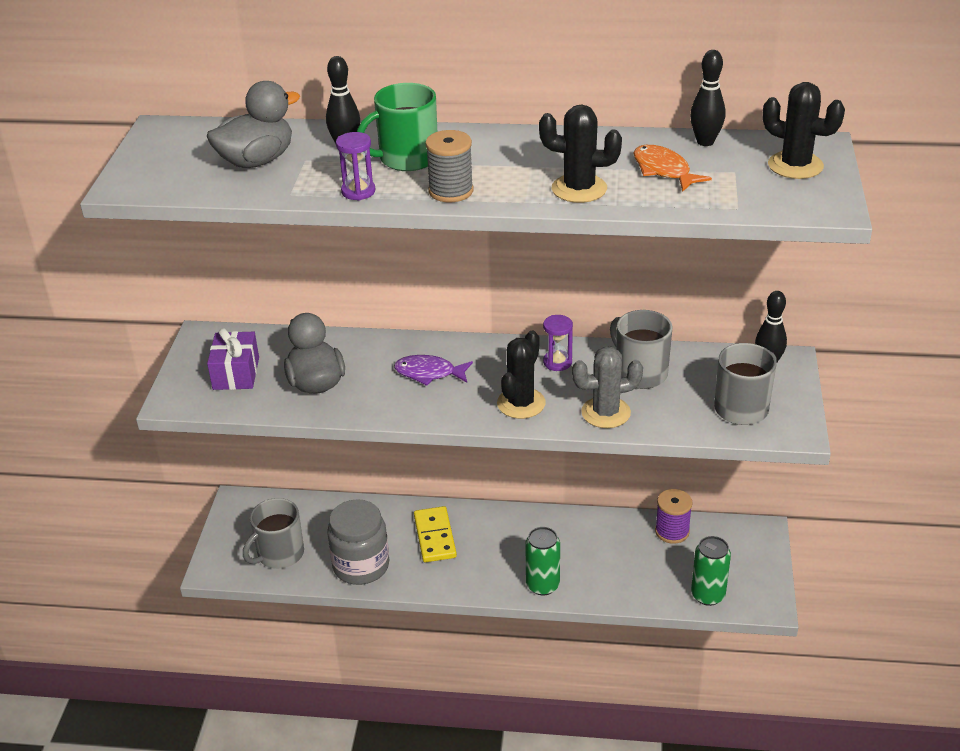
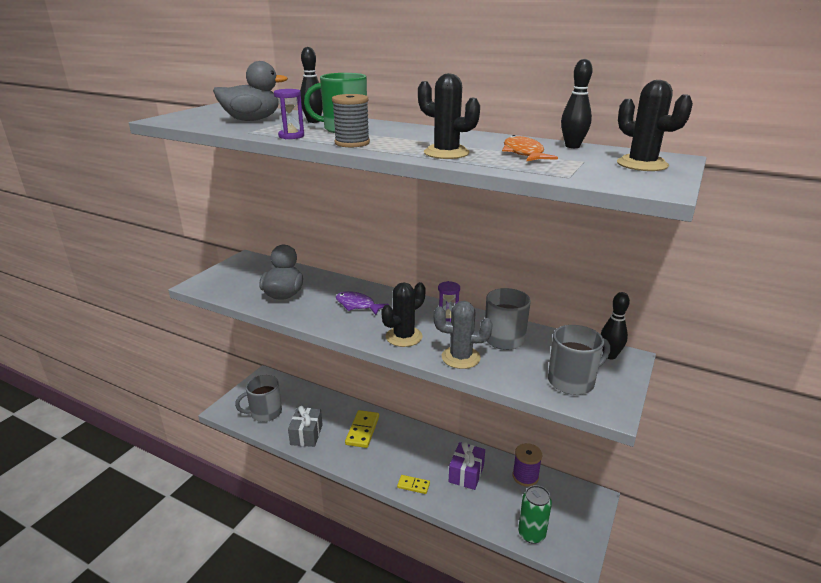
camera: 20 degrees right, 10 degrees down
purple gift [207,328,259,390] -> purple gift moved to [449,442,485,490]
grey jar [327,499,389,585] -> grey gift [288,406,323,447]
green can [525,527,560,595] -> yellow domino [397,475,430,494]

